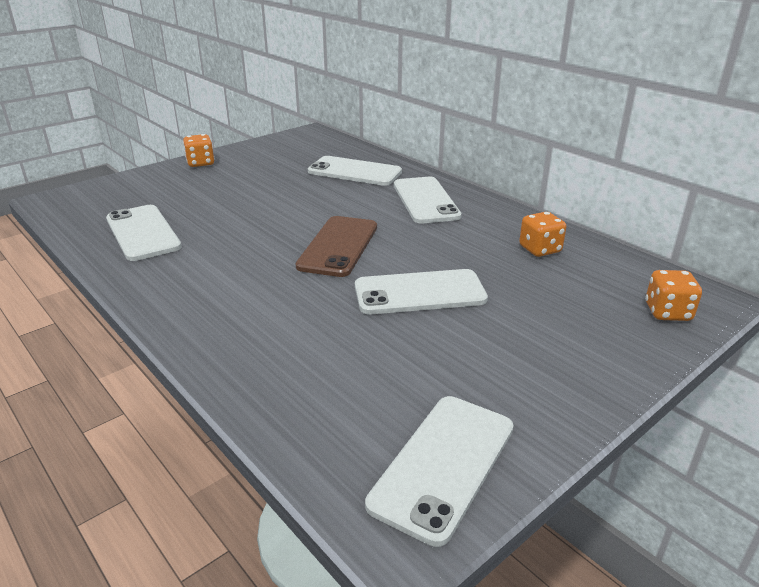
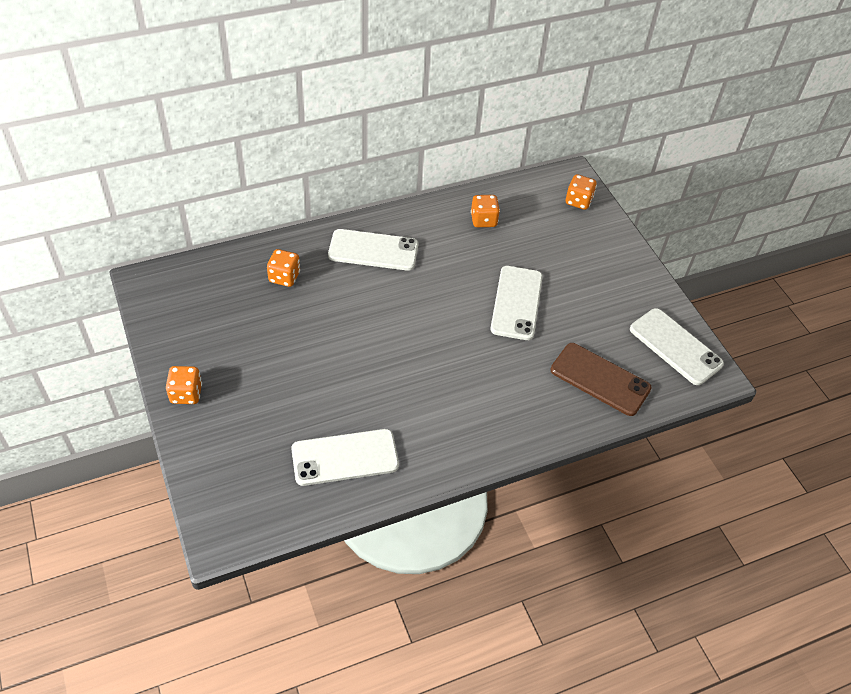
camera: 75 degrees left, 20 degrees up
brown phone [296,216,377,277] -> brown phone moved to [551,343,652,416]
white phone [308,156,402,186] -> orange dice [267,249,300,287]

